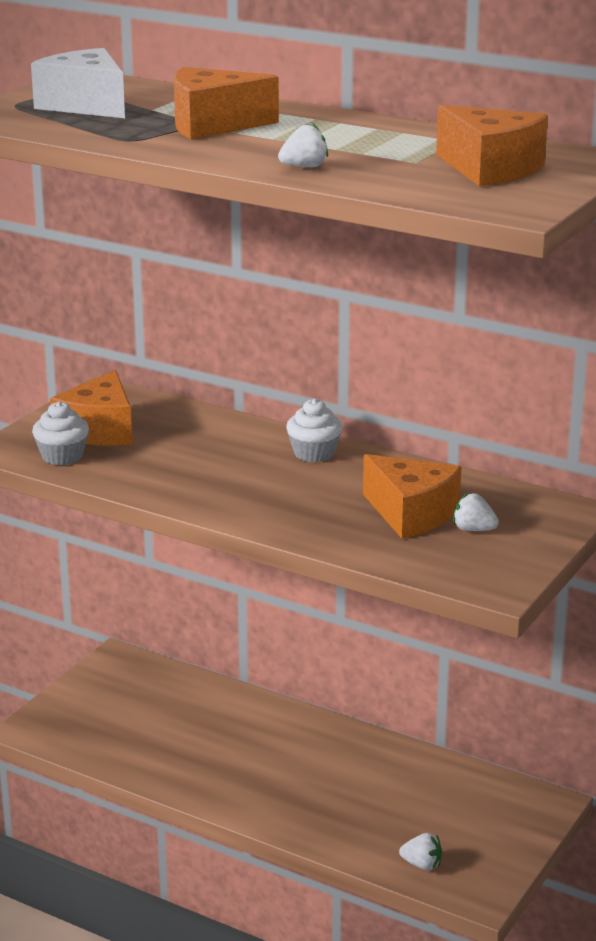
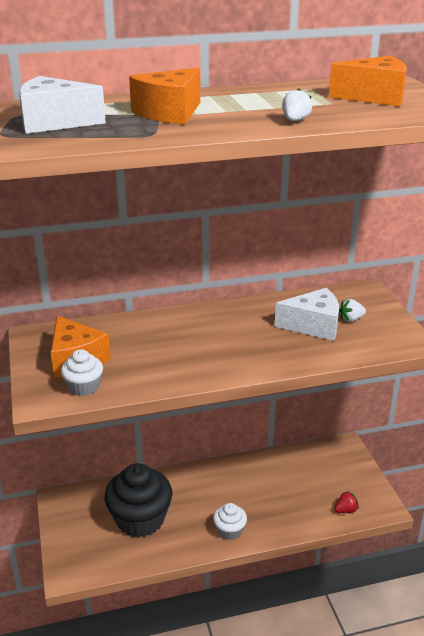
camera: 45 degrees left, 5 degrees up
white cupcake [286,399,343,462] -> white cupcake moved to [213,503,247,540]
orange cheese [363,454,461,539] -> white cheese [275,288,339,341]
white strawberry [399,833,442,870] -> red strawberry [334,491,359,513]
none -> black cupcake [105,463,172,538]

